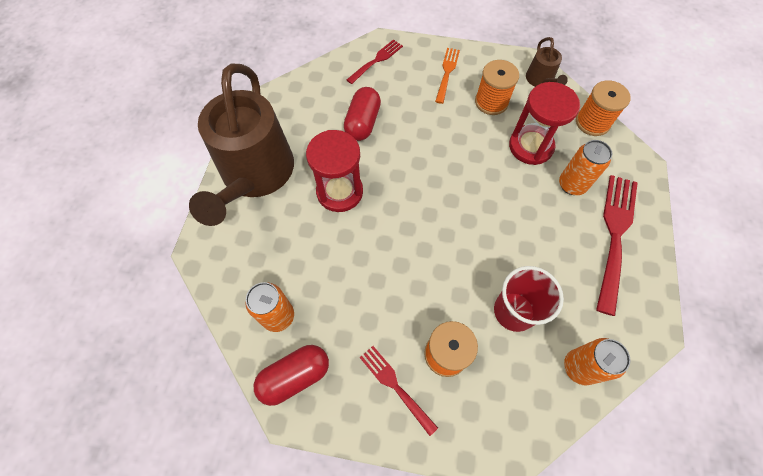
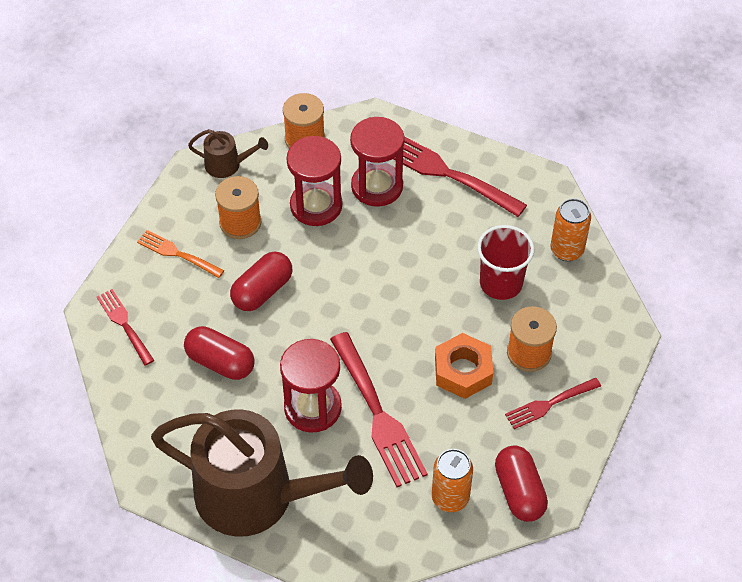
camera: 75 degrees left, 10 degrees down
orange can [559,140,612,195] -> red hourglass [350,117,405,207]
none -> red capsule [230,252,292,311]
none -> red fork [330,332,428,487]
none -> orange nut [435,333,493,399]

